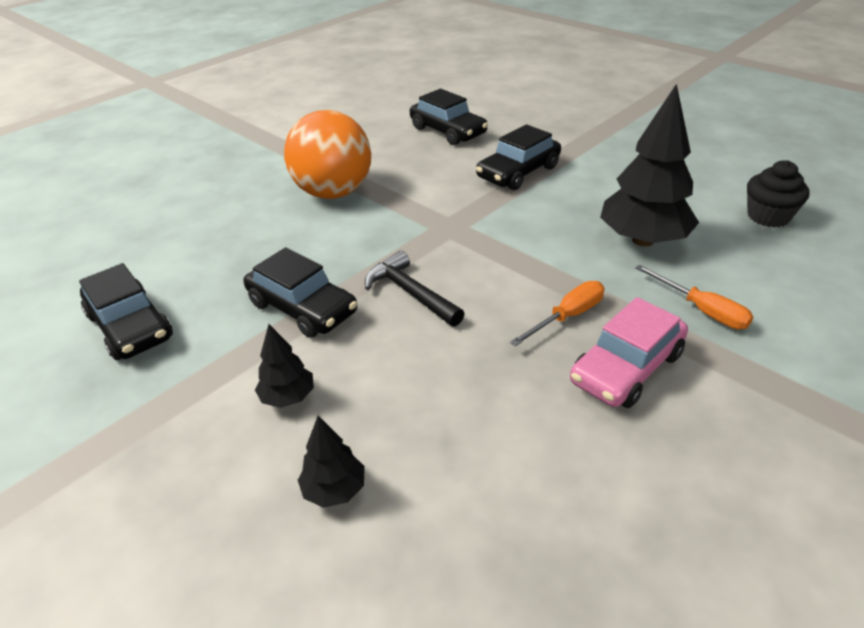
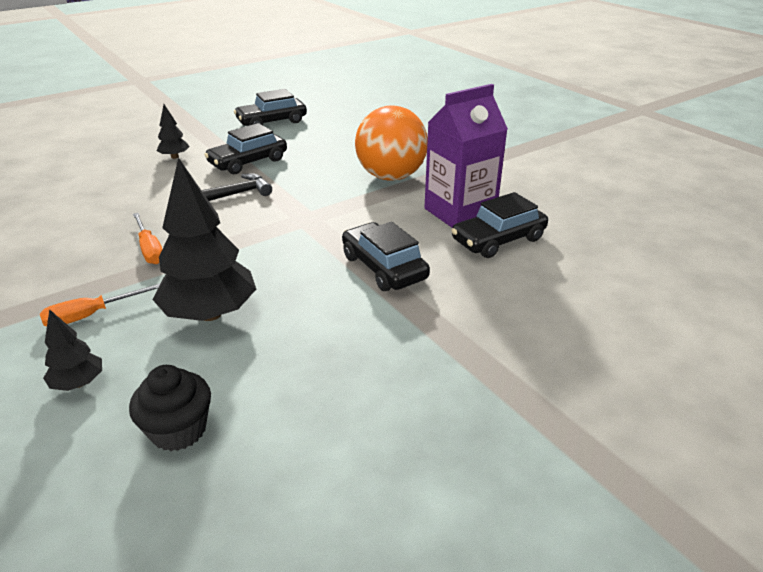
camera: 100 degrees right, 5 degrees down
black tree [298,416,365,508] -> black tree moved to [43,309,102,391]
pink car [570,297,688,408] -> none
none -> purple carton [424,84,508,228]

